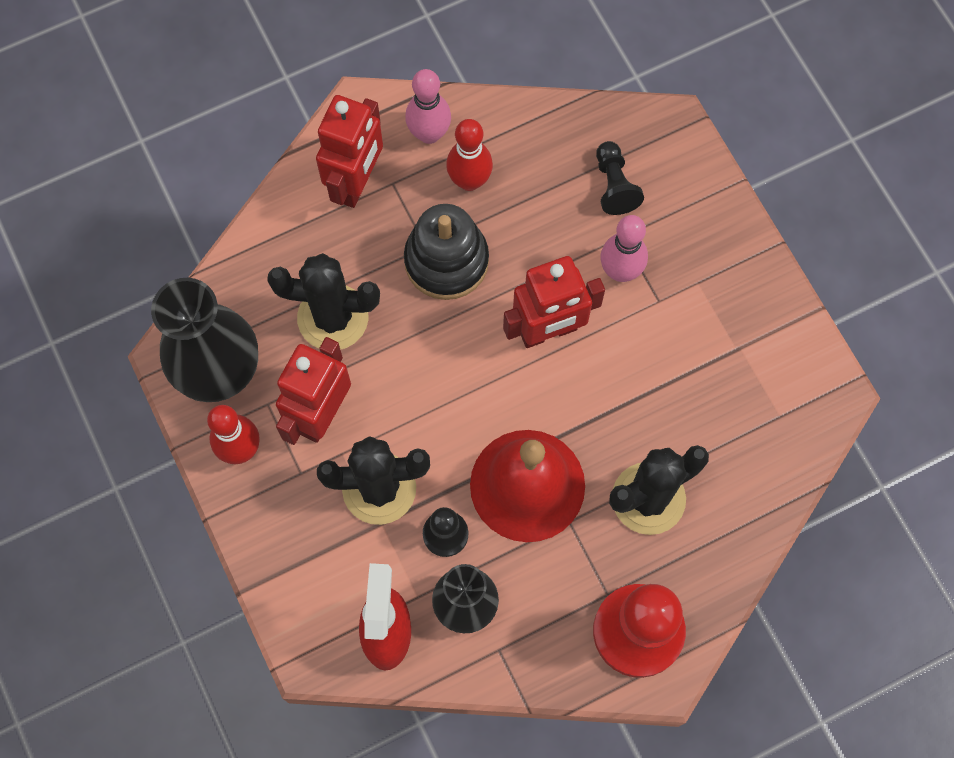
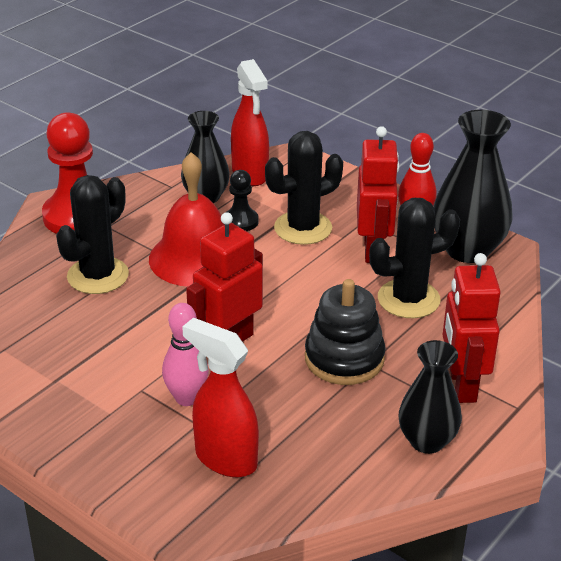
camera: 155 degrees right, 35 degrees down
pink bowling pin [405,69,451,144] -> black vase [399,340,462,454]
red bowling pin [446,119,493,191] -> none
black pawn [596,141,644,215] -> red spray bottle [182,317,259,477]

